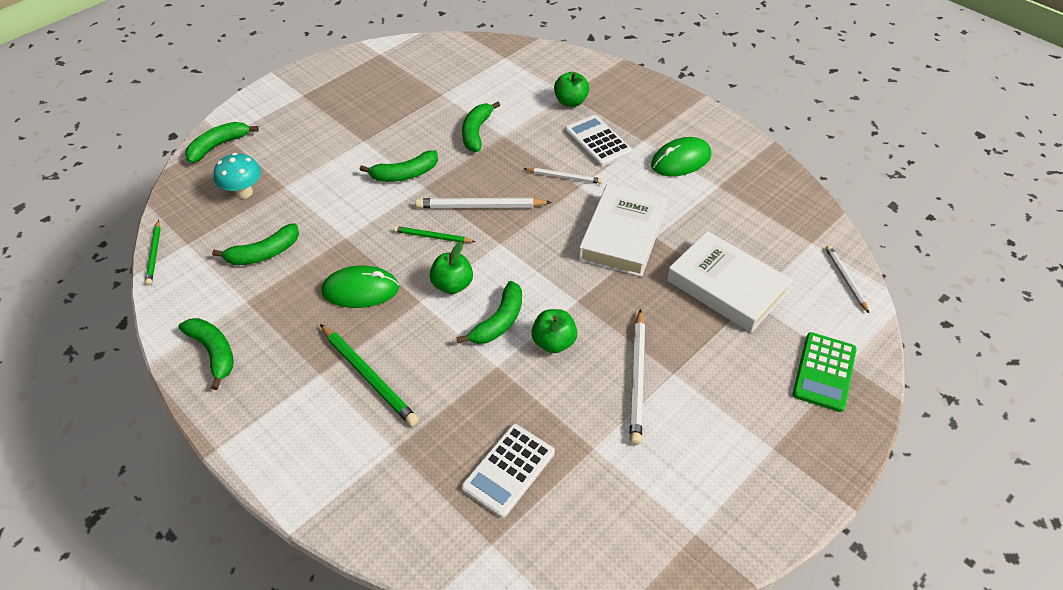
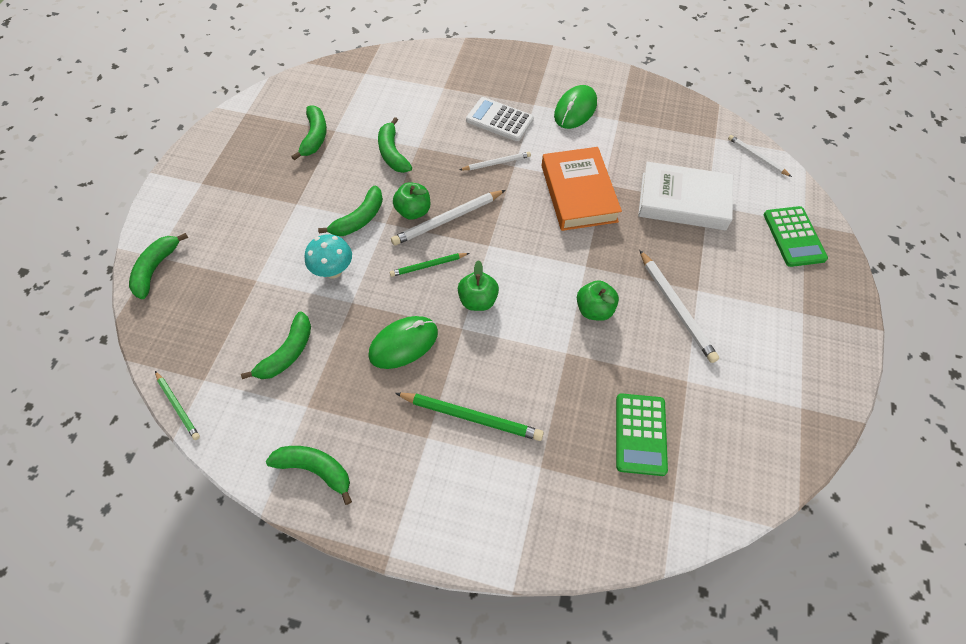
camera: 30 degrees left, 10 degrees up
turquoise mushroom [214,153,261,199] -> turquoise mushroom moved to [305,234,352,279]
green banana [457,281,522,344] -> green banana moved to [291,105,327,160]
white calculator [461,424,555,518] -> green calculator [616,393,668,476]
green apple [554,72,589,107] -> green apple moved to [393,182,430,220]
white book [578,183,668,277] -> orange book [542,147,622,231]

